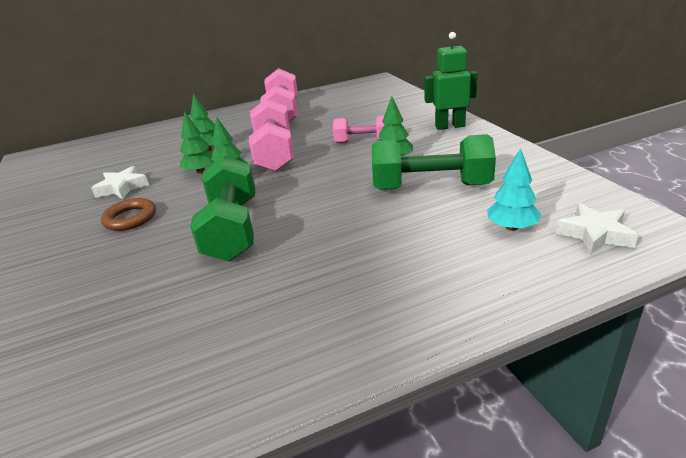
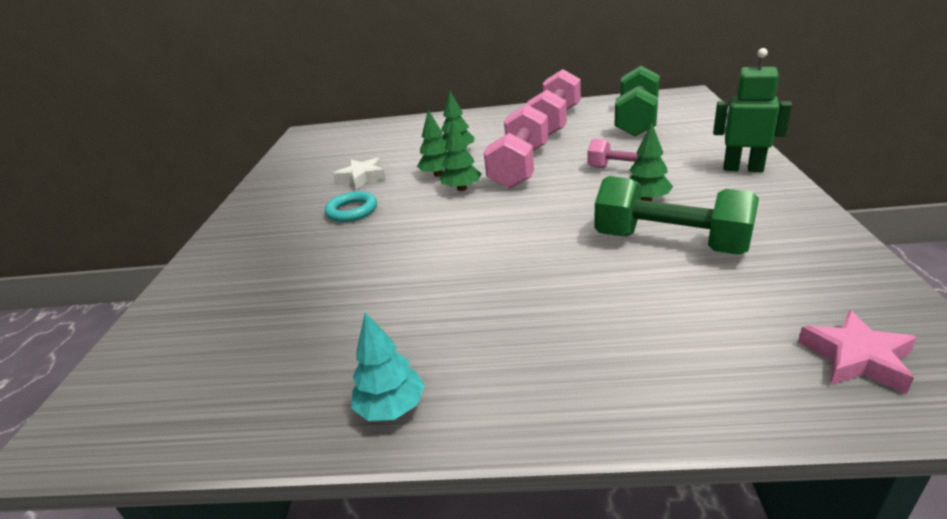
camera: 25 degrees right, 0 degrees up
brown ring [101,198,156,231] -> turquoise ring [325,191,377,222]
green dumbbell [190,156,255,262] -> green dumbbell moved to [614,66,660,137]
turquoise tree [487,148,541,231] -> turquoise tree moved to [351,312,425,421]
white star [555,203,638,255] -> pink star [798,310,917,394]

